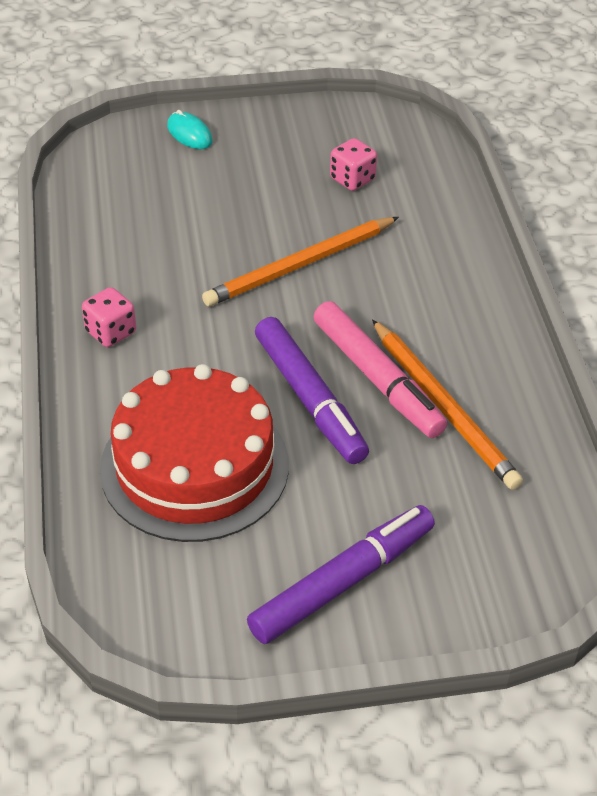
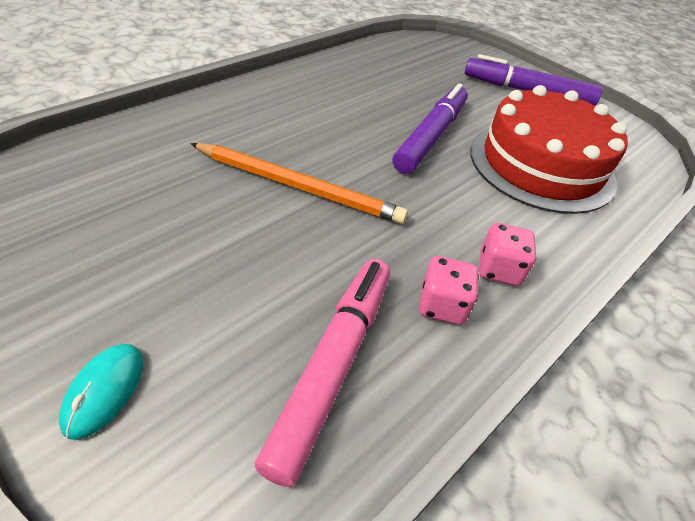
camera: 130 degrees left, 0 degrees up
pink marker [313,301,447,438] -> pink marker moved to [255,259,390,487]
pink dice [330,138,377,191] -> pink dice moved to [419,256,479,325]
orange pencil [372,319,523,490] -> none

